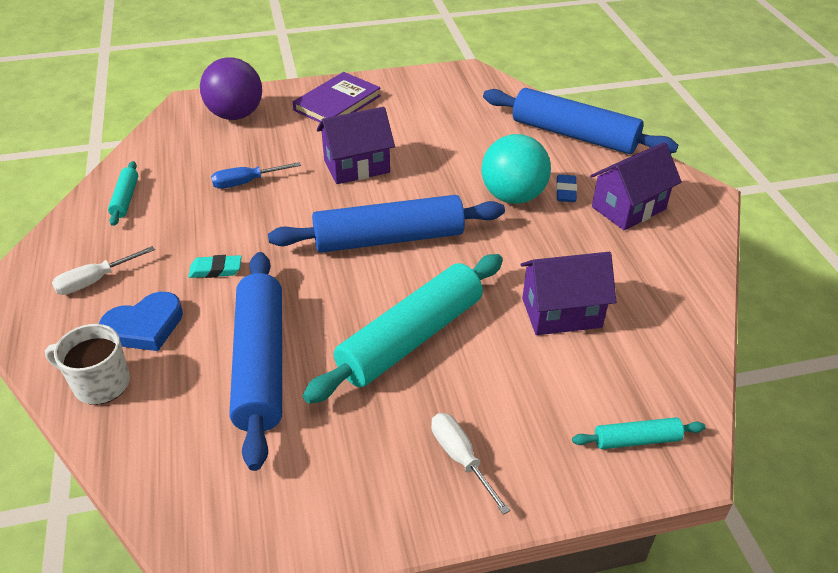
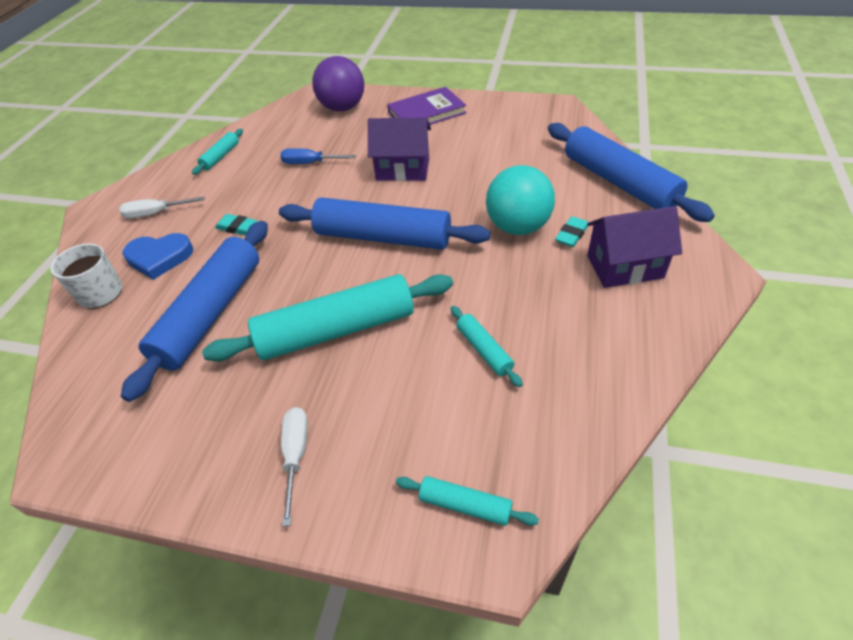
camera: 30 degrees right, 5 degrees up
purple house [520,252,617,335] -> turquoise rolling pin [450,306,523,387]
blue eraser [556,174,577,202] -> turquoise eraser [555,216,589,247]

